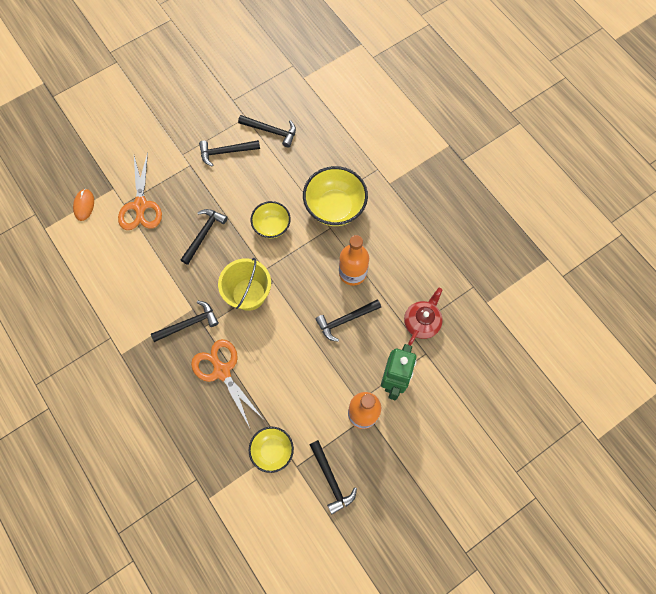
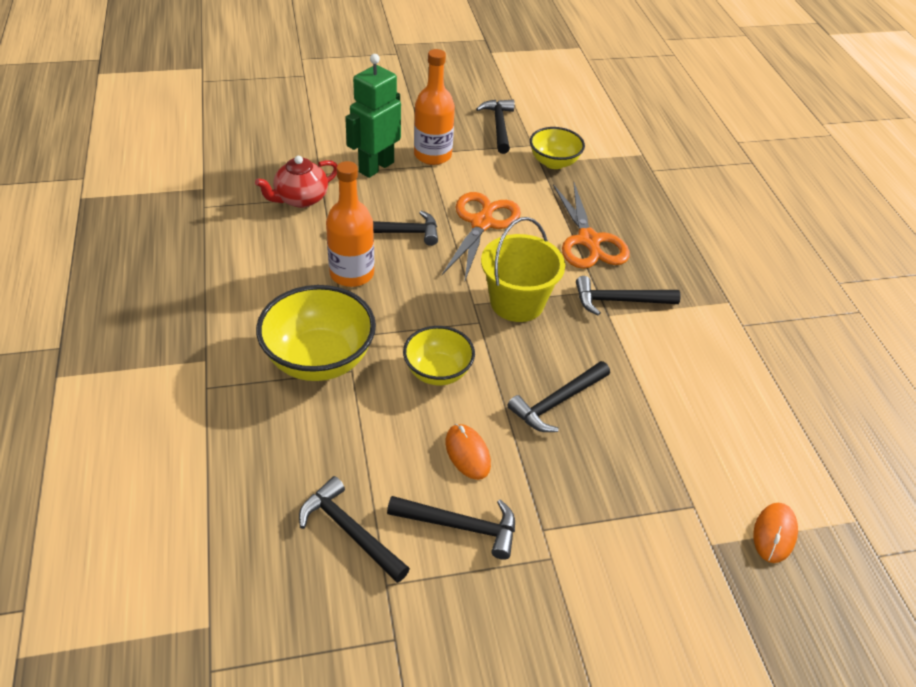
camera: 160 degrees left, 25 degrees down
orange scissors [118,152,162,230] -> orange scissors moved to [442,192,521,283]
none -> orange mouse [446,424,491,480]

